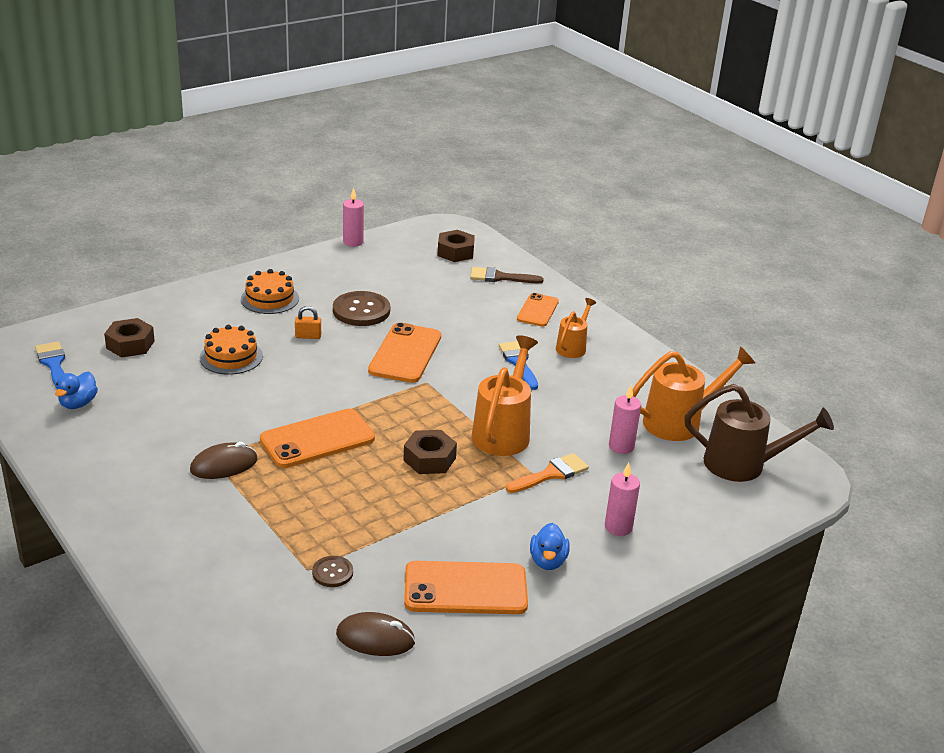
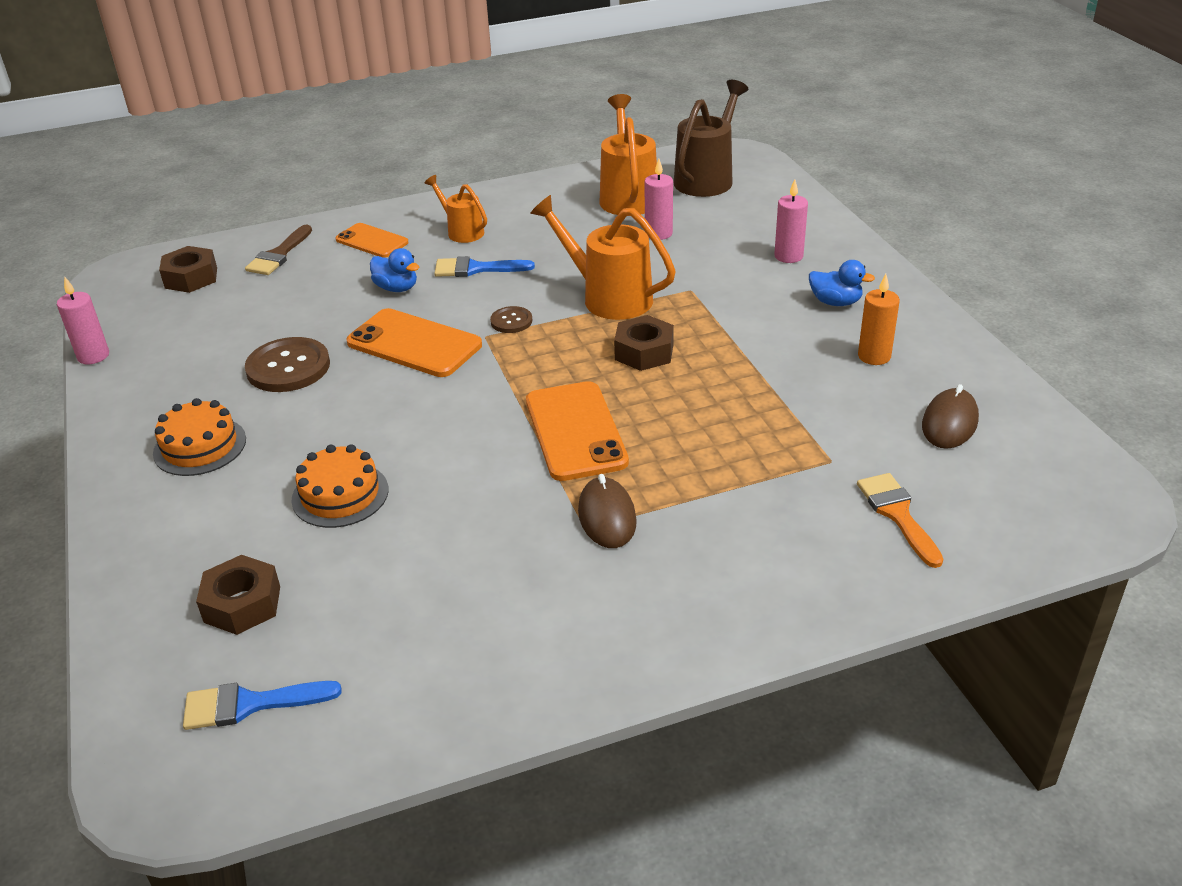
camera: 70 degrees left, 5 degrees up
blue duck [55,372,98,409] -> blue duck moved to [370,248,419,292]
orange padlock [295,306,321,339] -> none
brown button [312,556,353,587] -> brown button moved to [490,306,532,333]
orange phone [404,561,528,614] -> orange candle [858,274,900,365]
orange brush [506,453,589,493] -> orange brush moved to [857,473,943,568]

